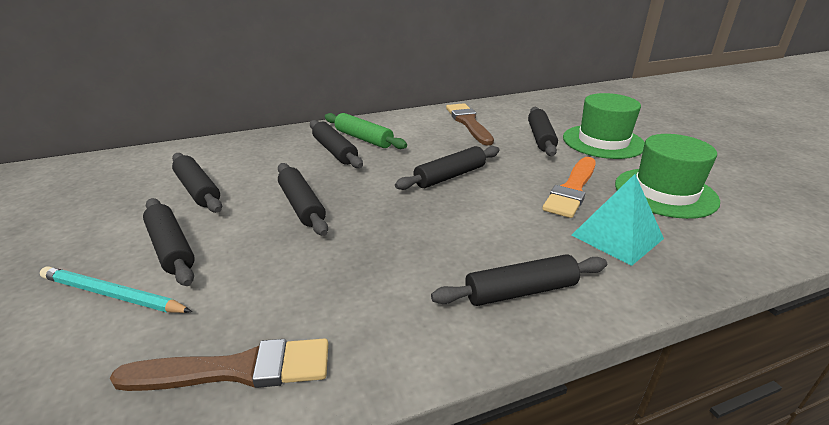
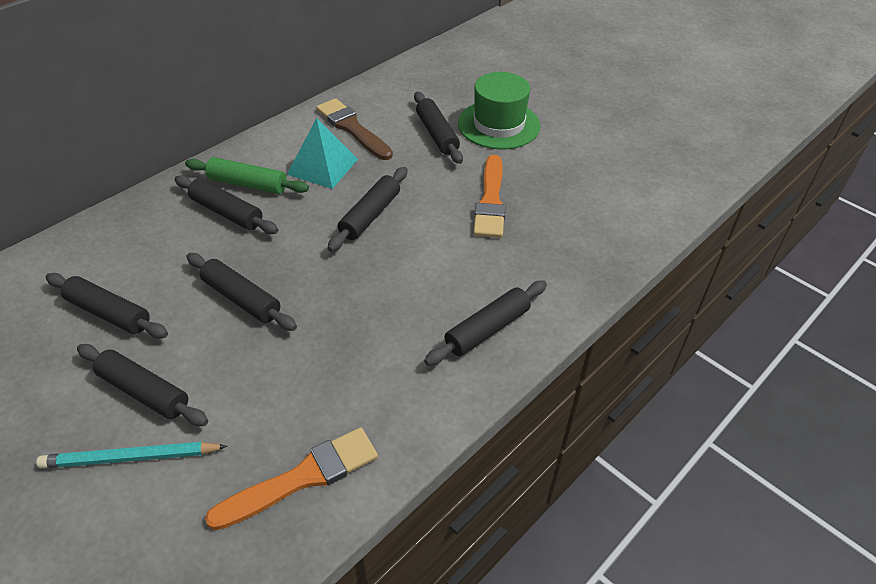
camera: 25 degrees left, 15 degrees up
brown brush [110,338,328,391] -> orange brush [205,427,378,530]
turquoise pyramid [571,174,664,266] -> turquoise pyramid moved to [287,118,358,189]
green hat [615,134,720,219] -> none

